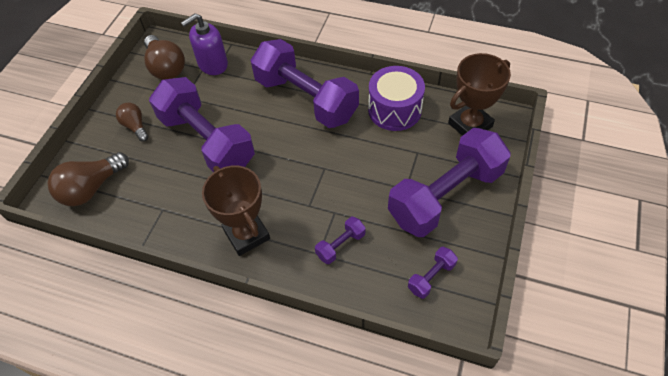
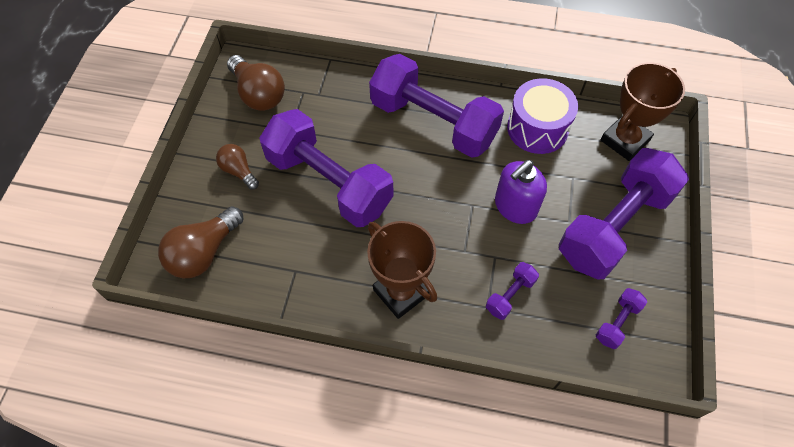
camera: 10 degrees left, 5 degrees up
purple soap dispenser [181,13,228,75] -> purple soap dispenser moved to [495,160,547,224]

